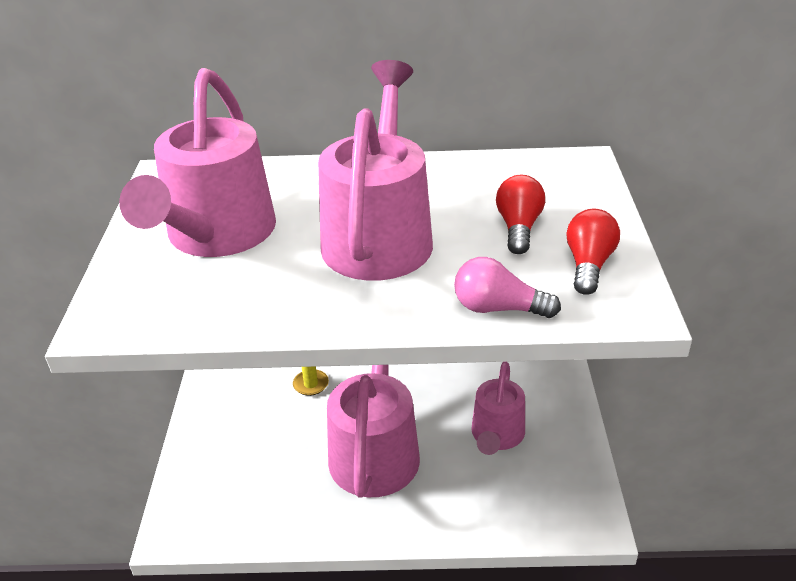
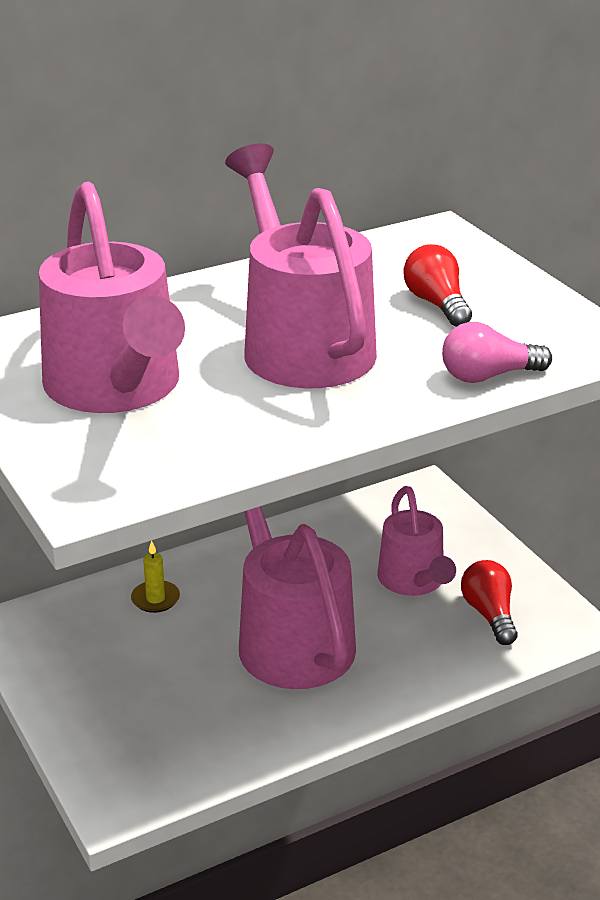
camera: 30 degrees left, 5 degrees down
red light bulb [566,209,620,295] -> red light bulb moved to [461,560,517,645]

